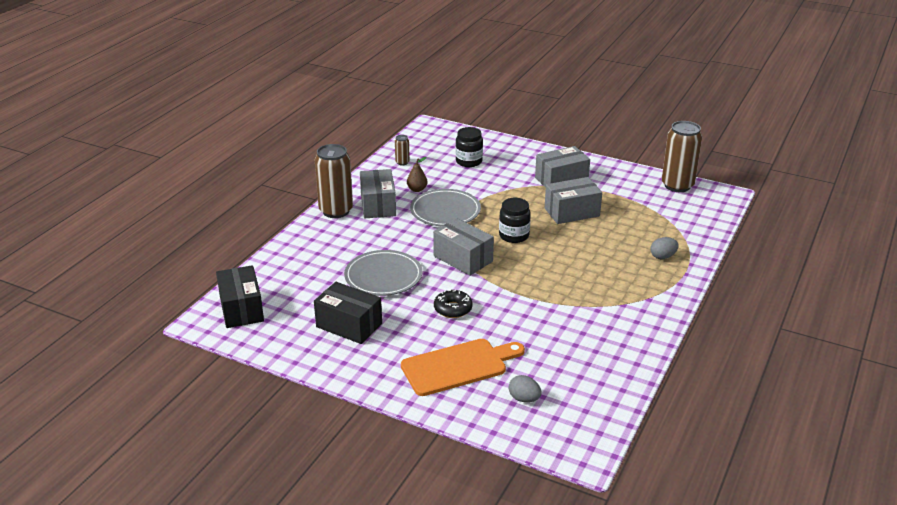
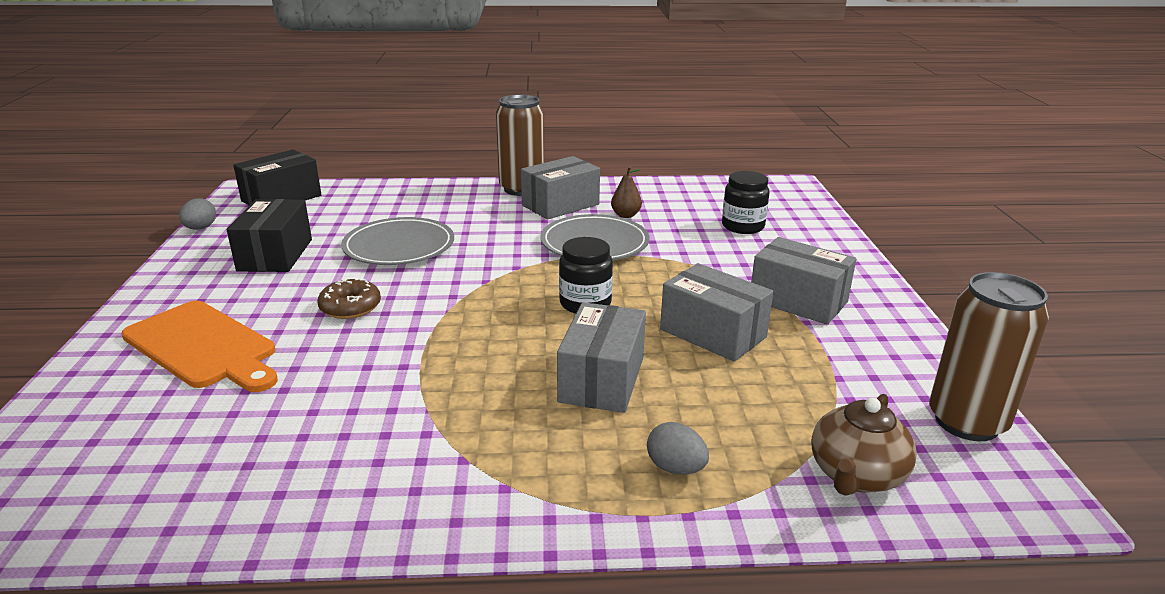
camera: 60 degrees right, 5 degrees down
brown can [395,135,410,165] -> none
grey box [433,218,494,276] -> grey box moved to [557,302,646,413]
black donut [434,290,473,318] -> brown donut [318,278,381,319]
grey egg [508,375,541,403] -> grey egg moved to [179,198,216,230]
none -> brown teapot [812,394,917,496]

